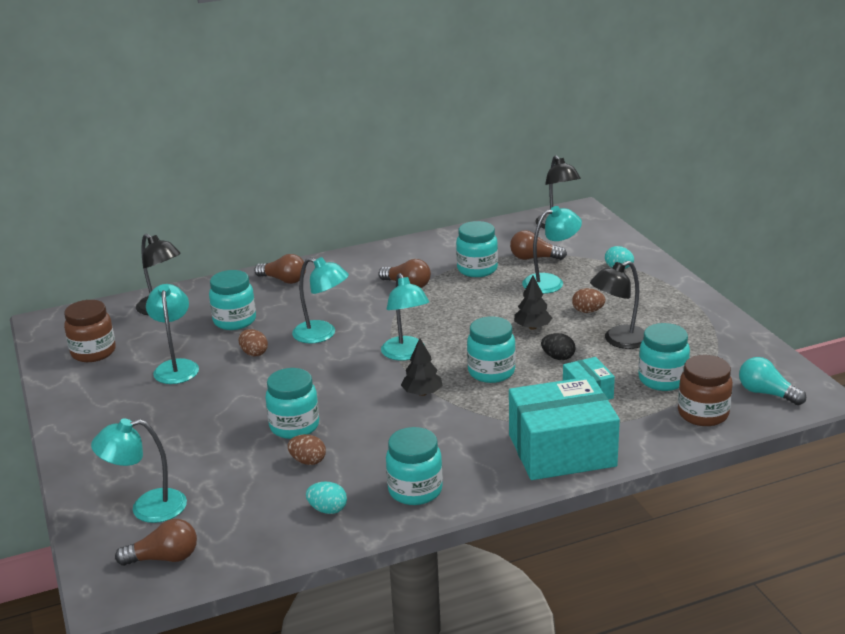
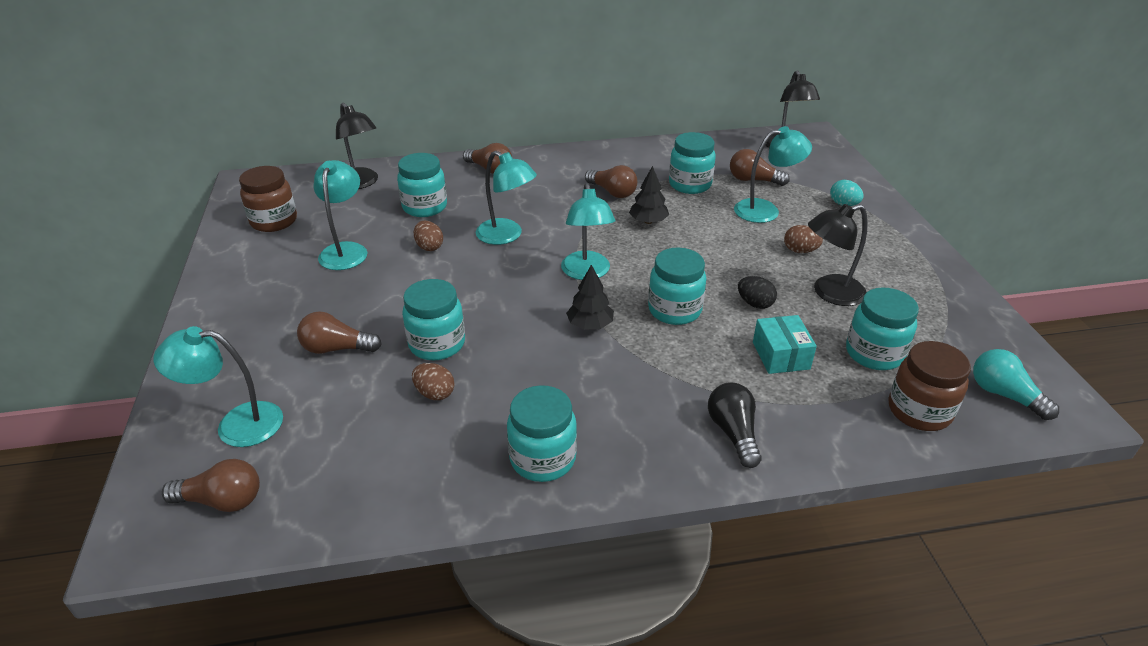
camera: 10 degrees right, 10 degrees up
turquoise egg [306,482,347,514] -> none
turquoise box [509,376,620,480] -> black light bulb [708,382,762,468]
black tree [514,275,552,330] -> black tree moved to [629,166,669,224]
none -> brown light bulb [297,311,382,354]

